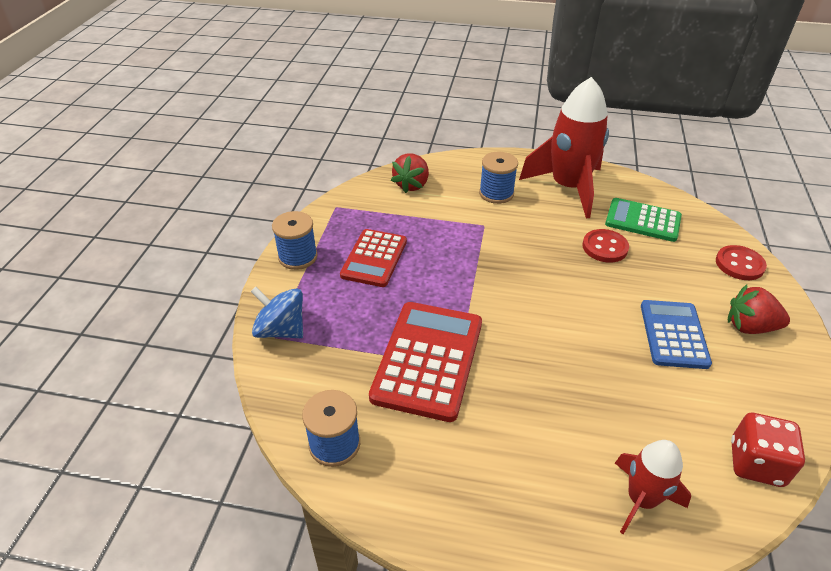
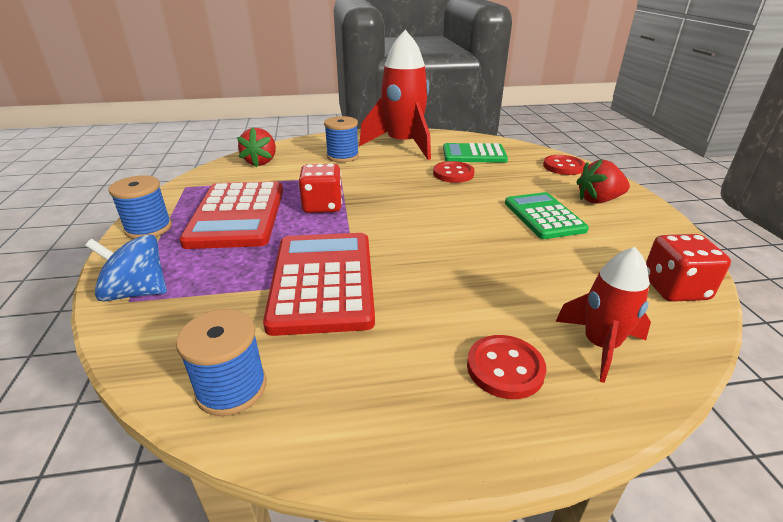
camera: 20 degrees left, 10 degrees down
red calculator [340,229,407,287] -> red calculator [179,181,283,249], size x1.53
blue calculator [641,300,712,369] -> green calculator [505,192,589,239]
none -> red dice [298,164,342,213]
none -> red button [467,335,546,399]

